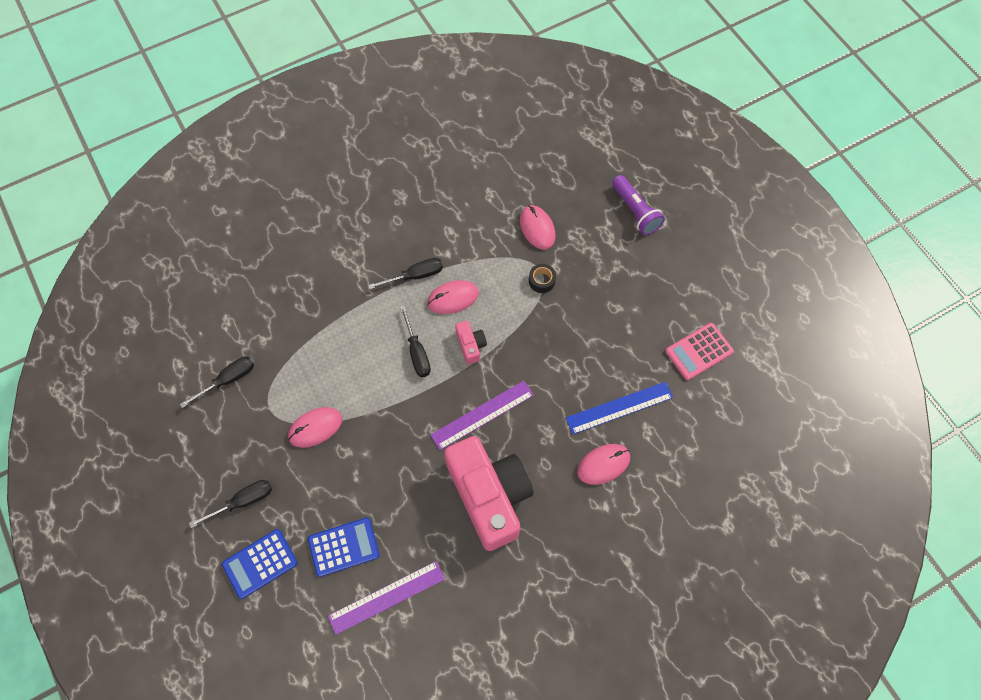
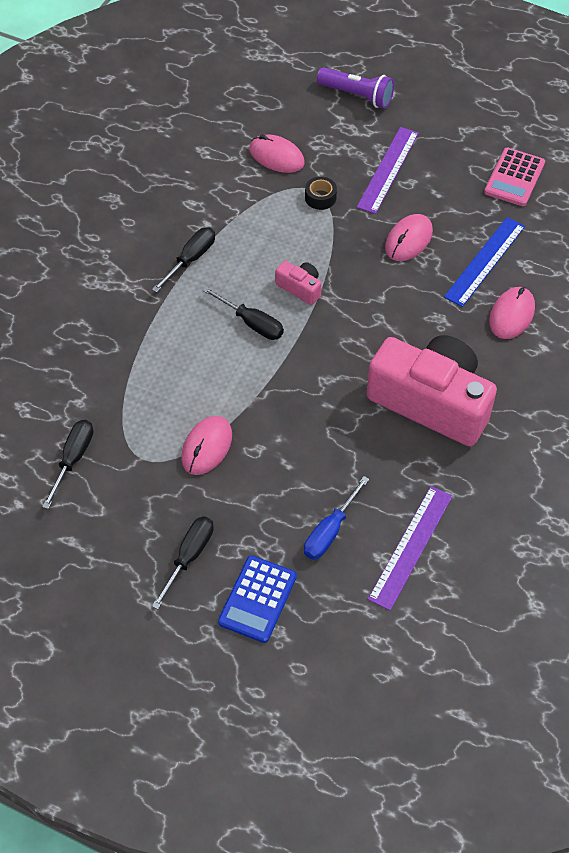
camera: 35 degrees left, 10 degrees down
blue calculator [308,518,380,577] -> blue screwdriver [304,476,369,560]
pink mouse [427,280,479,314] -> pink mouse moved to [385,214,433,261]
purple ruler [431,381,534,450] -> purple ruler moved to [357,127,419,214]

